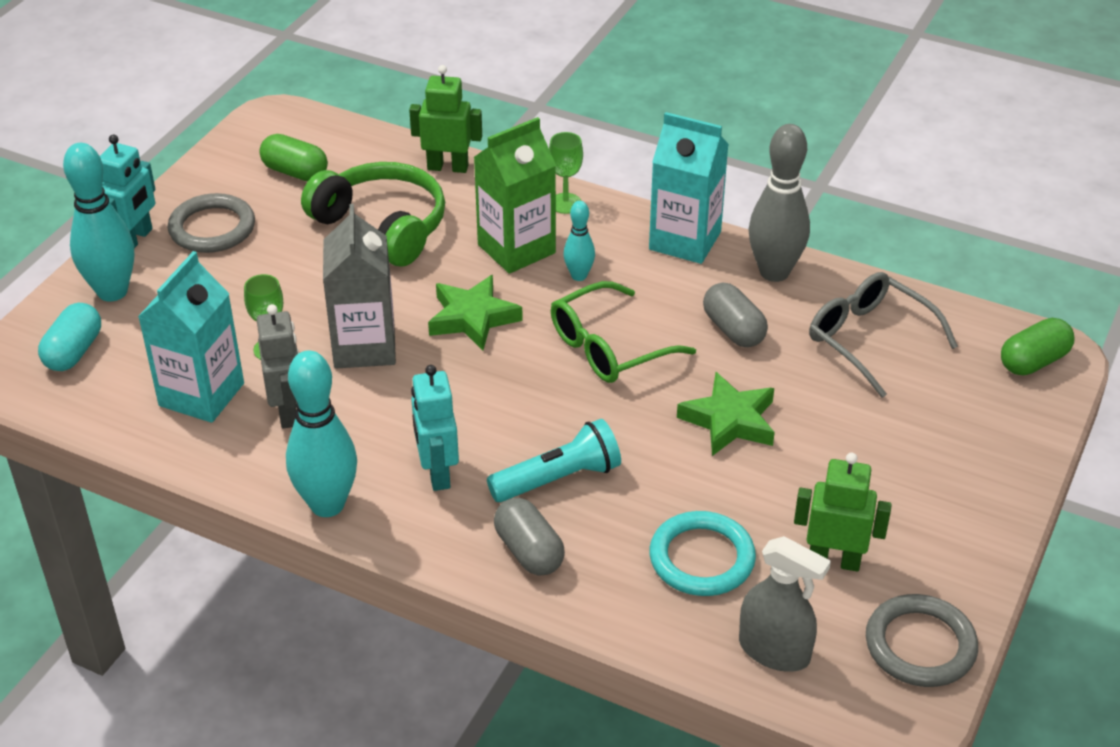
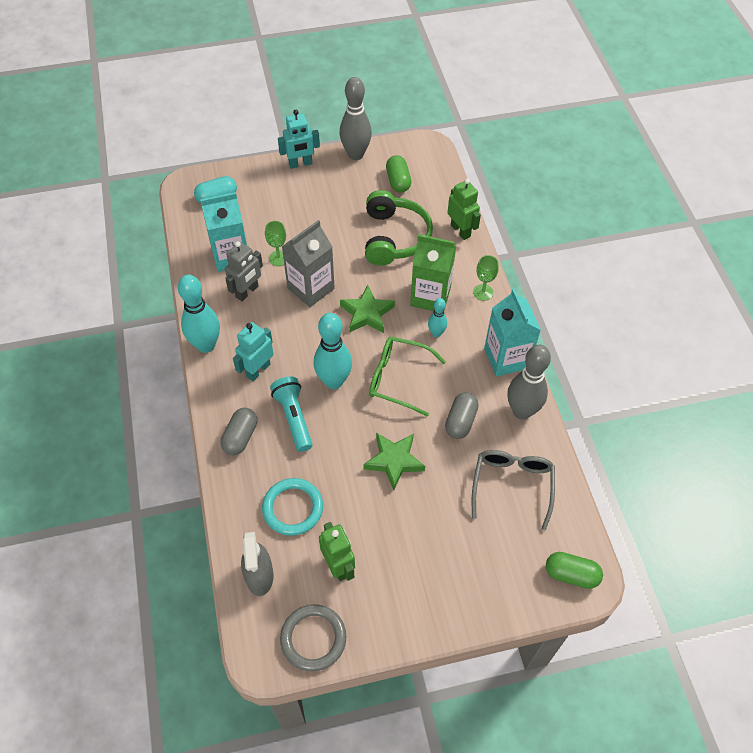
camera: 50 degrees right, 15 degrees up
turquoise bowling pin [63,143,134,302] -> turquoise bowling pin moved to [313,313,352,389]
grey ring [168,193,255,253] -> none
turquoise flashlight [487,419,621,502] -> turquoise flashlight turned 135 degrees counterclockwise [270,376,313,452]
none -> grey bowling pin [340,77,372,160]

